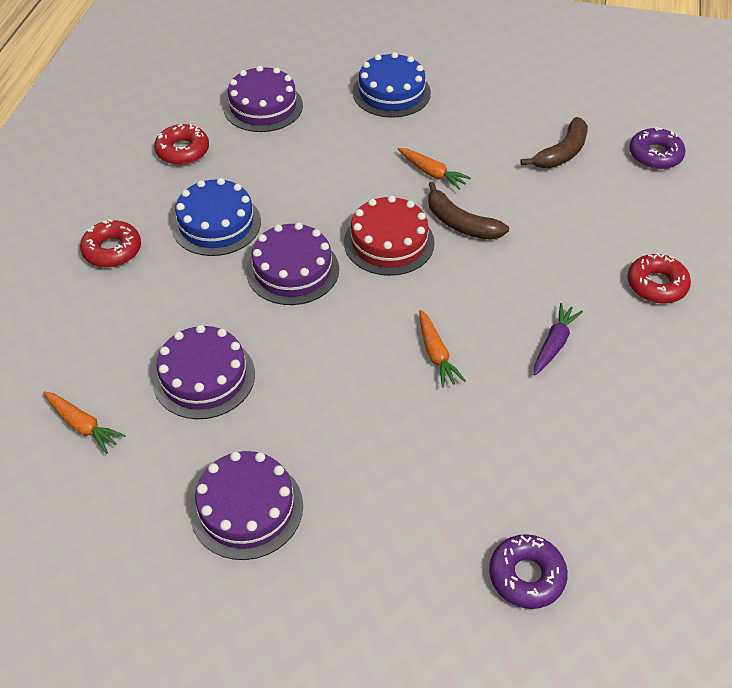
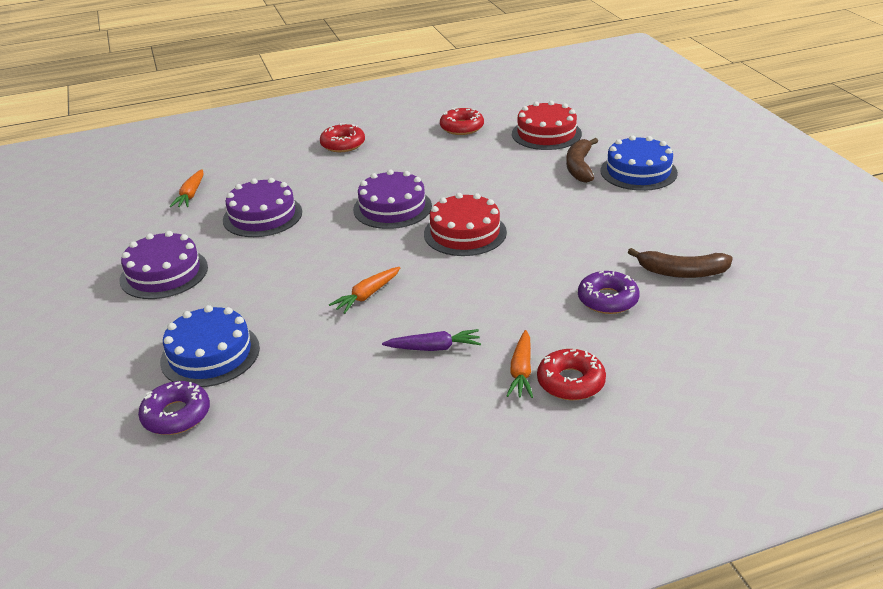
camera: 60 degrees right, 15 degrees down
blue cake [171,178,261,256] -> blue cake moved to [160,305,260,387]
purple cake [224,65,303,132] -> red cake [512,101,582,150]
orange carrot [398,148,471,190] -> orange carrot moved to [506,330,533,398]
brown banana [428,182,509,240] -> brown banana moved to [566,138,598,183]
purple donut [629,127,685,169] -> purple donut moved to [578,271,640,314]

